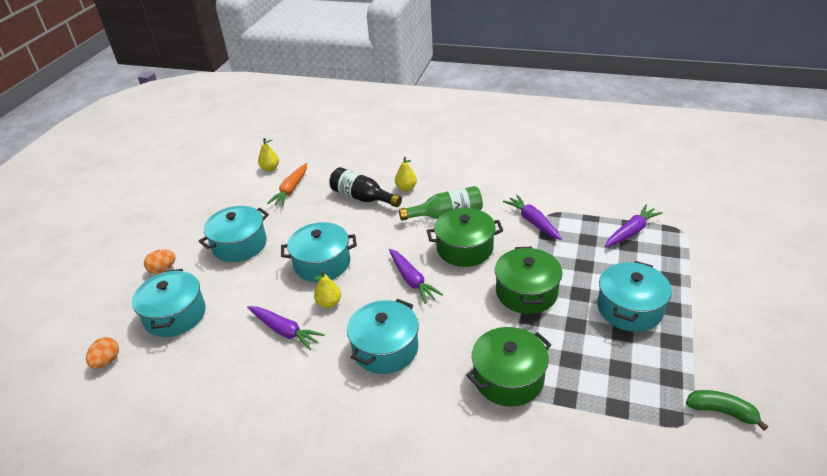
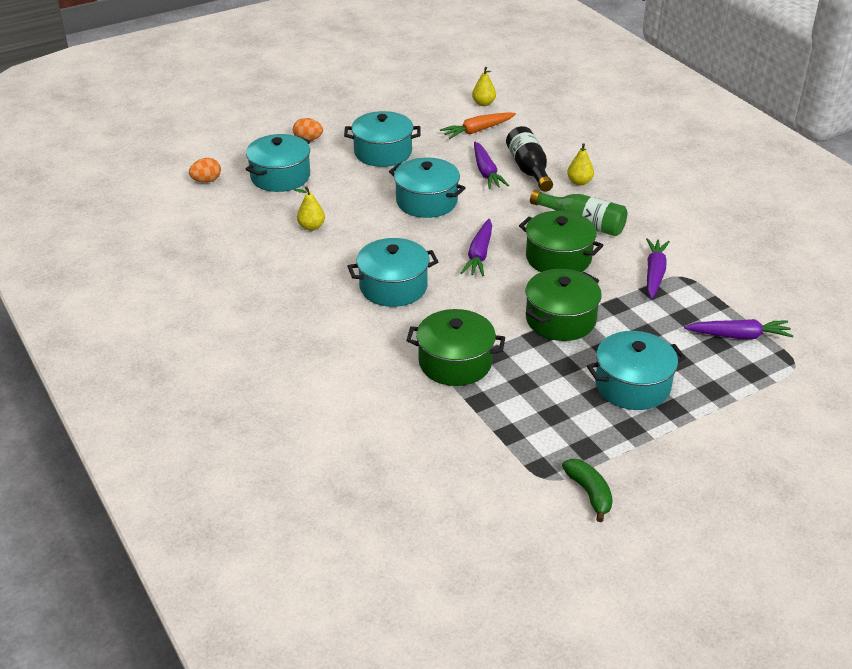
camera: 40 degrees right, 0 degrees up
purple carrot [247,306,324,350] -> purple carrot moved to [474,142,509,189]
yellow pear [314,271,341,308] -> yellow pear moved to [294,186,325,231]

